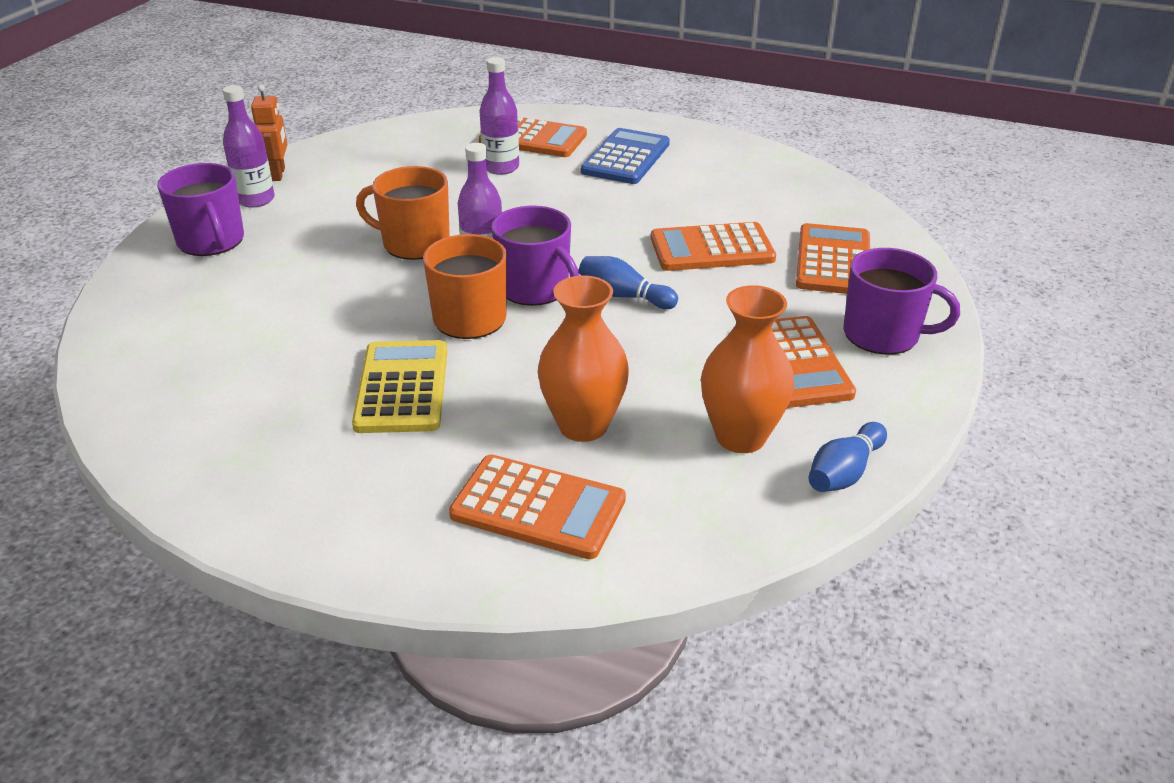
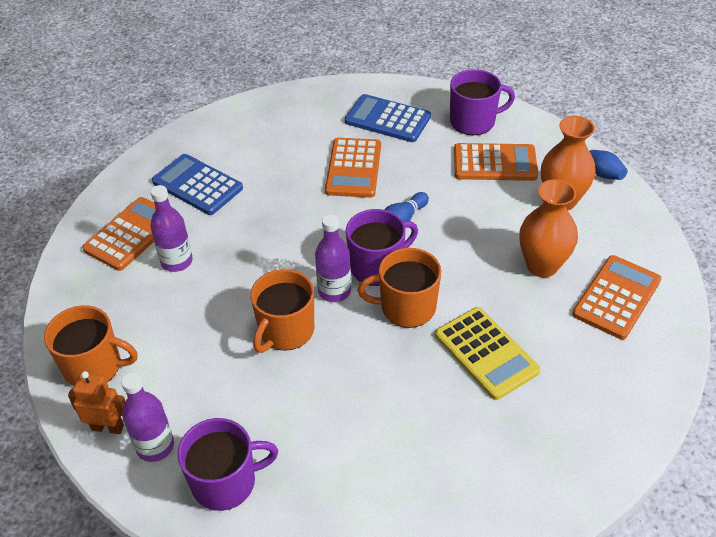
camera: 75 degrees left, 10 degrees up
yellow calculator [352,340,447,433] -> yellow calculator turned 135 degrees counterclockwise [435,307,540,400]
orange calculator [796,223,870,294] -> blue calculator [345,94,431,142]
purple mug [843,248,960,355] -> purple mug turned 45 degrees clockwise [450,69,515,135]
none -> orange mug [44,305,138,386]

